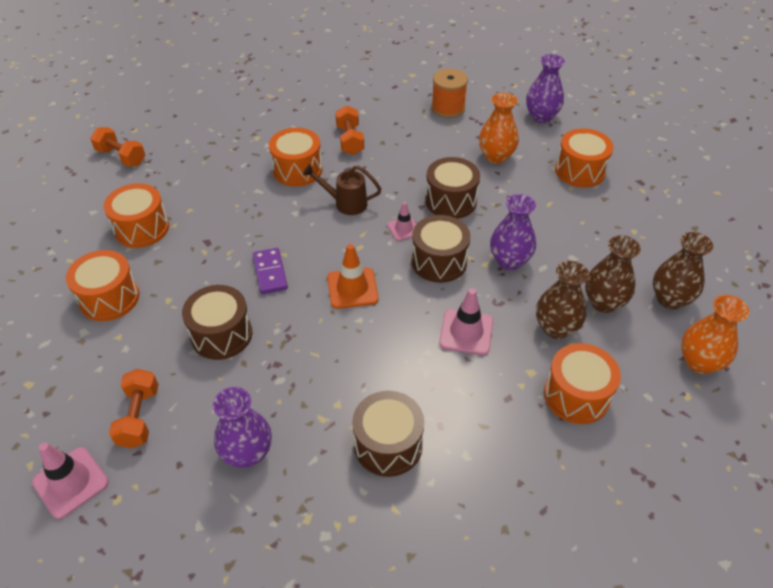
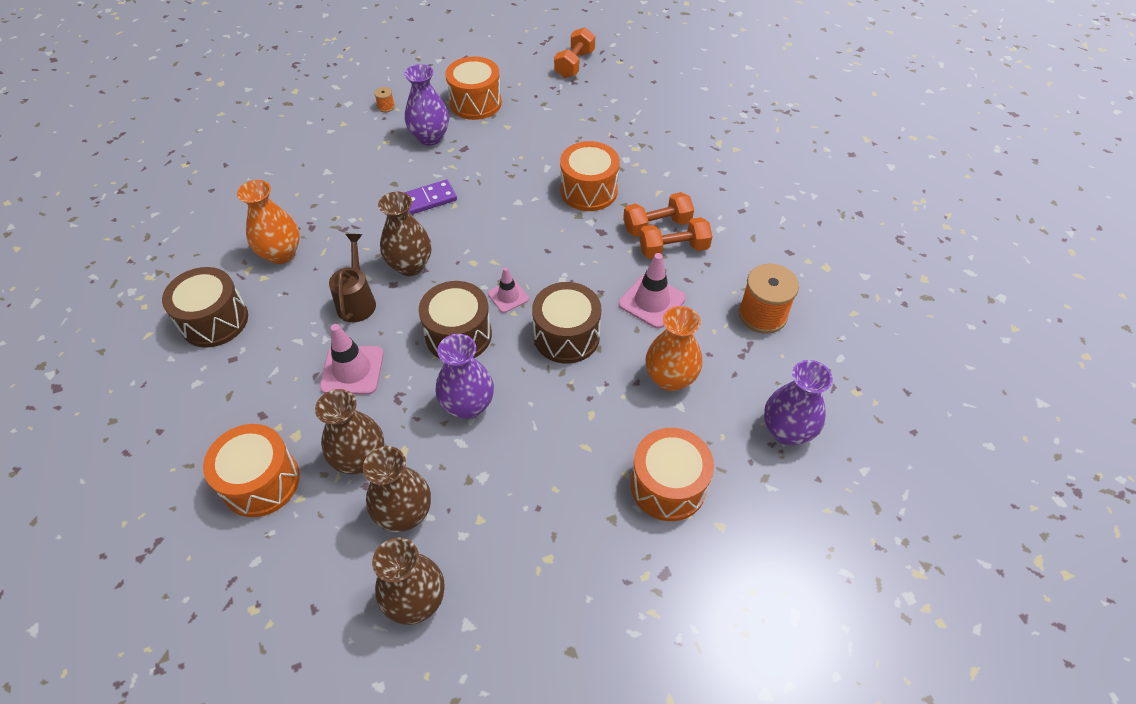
camera: 80 degrees right, 5 degrees up
pink traffic cone [32,443,109,519] -> pink traffic cone moved to [619,253,686,328]
orange drum [66,250,140,321] -> orange spool [374,87,395,112]
orange dumbbell [109,369,159,448] -> orange dumbbell moved to [639,217,713,259]
brown drum [182,285,252,360] -> none
purple vase [213,387,272,468] -> purple vase moved to [404,64,449,146]
brown watering can [303,164,381,215] -> brown watering can moved to [329,234,376,322]
orange traffic cone [327,244,379,309] -> brown vase [378,192,432,276]
orange vase [681,295,749,374] -> orange vase moved to [237,180,300,264]

